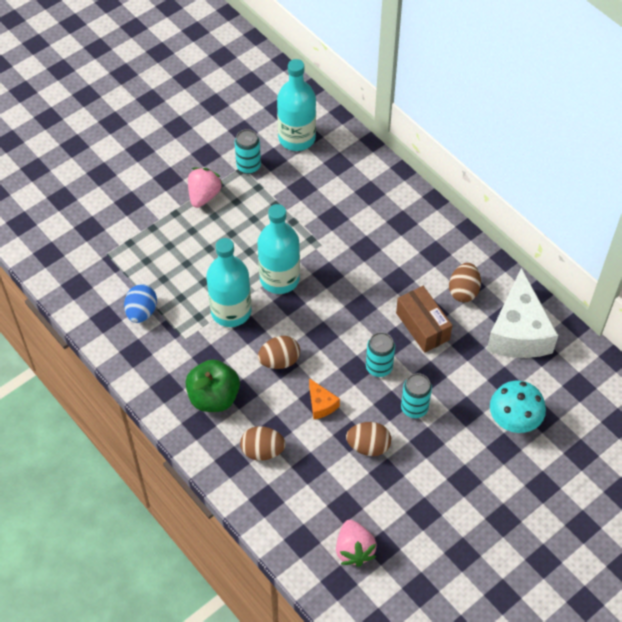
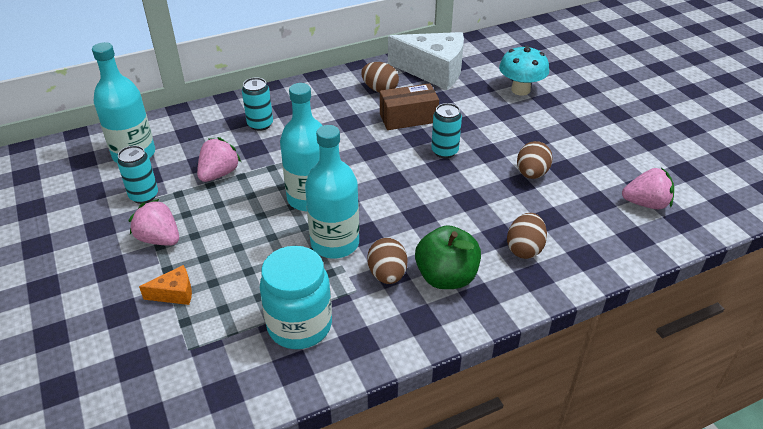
camera: 75 degrees left, 15 degrees down
blue egg [124,284,157,323] -> turquoise jar [260,246,332,349]
brown egg [258,336,300,369] -> brown egg moved to [367,238,407,284]
orange cheese [309,378,340,419] -> orange cheese moved to [139,265,192,305]
turquoise can [401,373,432,418] -> turquoise can moved to [242,77,273,131]
none -> pink strawberry [197,137,241,182]

